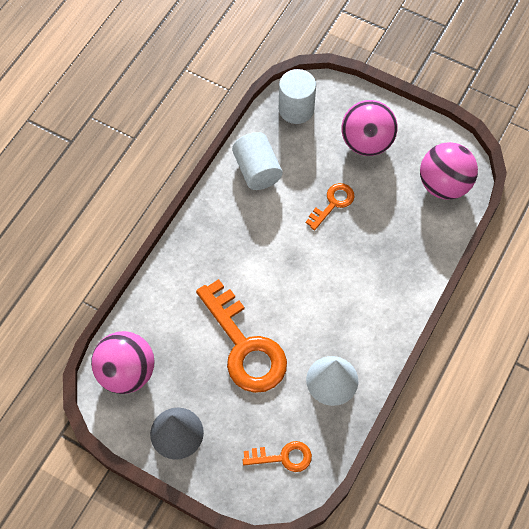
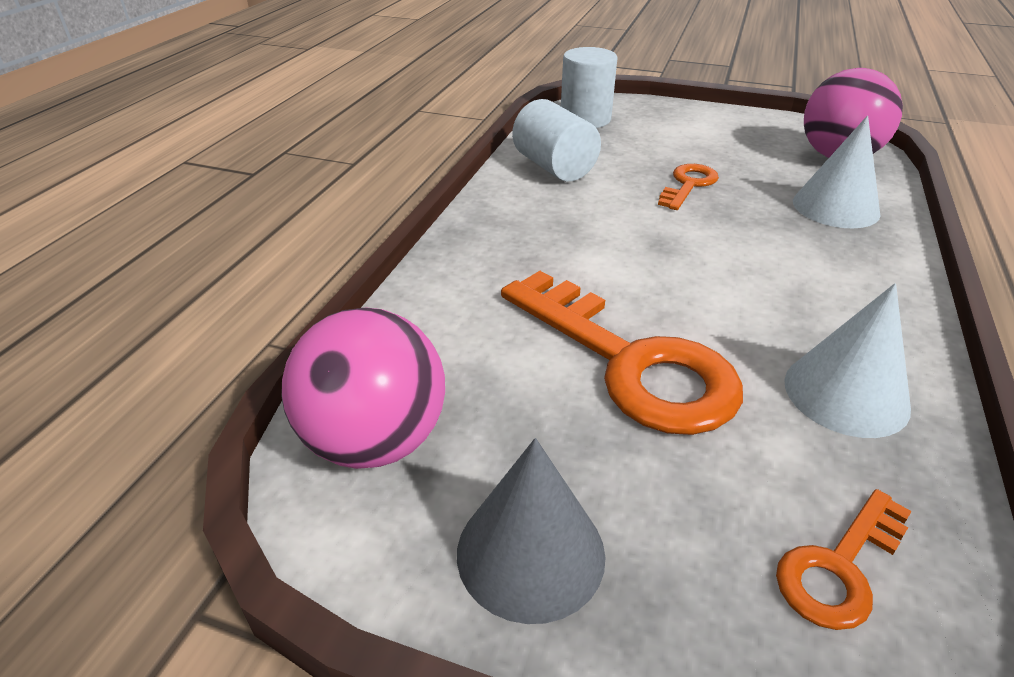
camera: 10 degrees left, 25 degrees down
orange key [243,441,312,472] -> orange key turned 150 degrees clockwise [776,489,912,630]
pink ball [342,100,397,156] -> none
none -> white cone [793,116,880,228]

